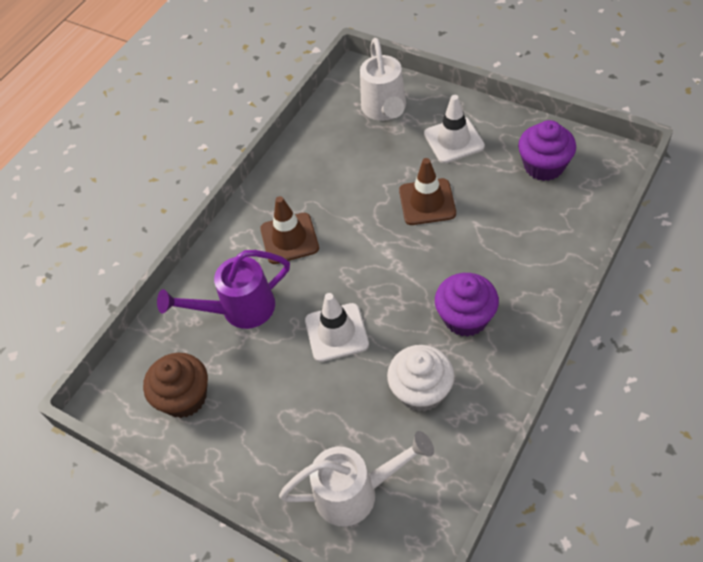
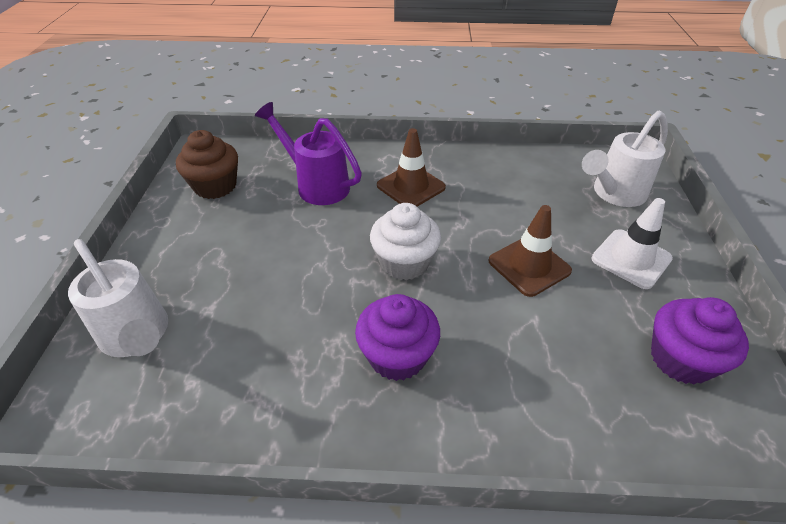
camera: 55 degrees right, 10 degrees down
white traffic cone [305,293,369,362] -> none
white cupcake [387,345,454,412] -> white cupcake moved to [370,203,441,280]

